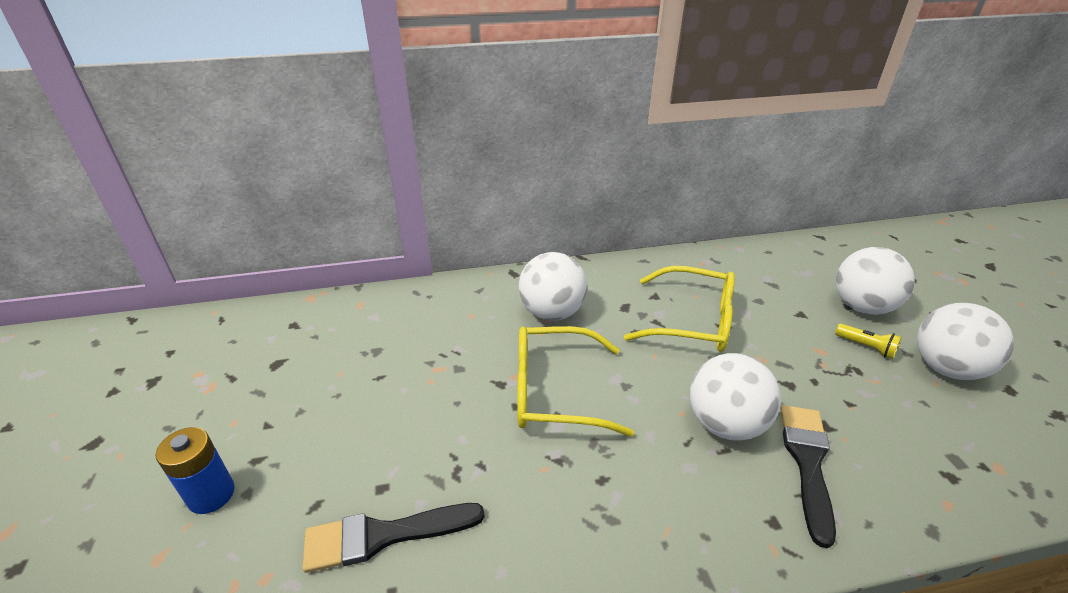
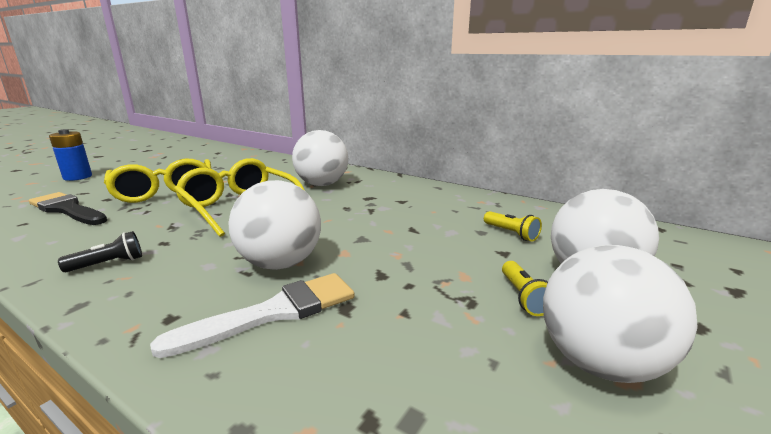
camera: 45 degrees right, 15 degrees down
yellow glasses [624,266,735,352] -> yellow glasses moved to [104,159,212,203]
black brush [781,405,836,548] -> white brush [150,273,355,358]
none -> black flashlight [58,231,142,272]
none -> yellow flashlight [484,211,542,242]

